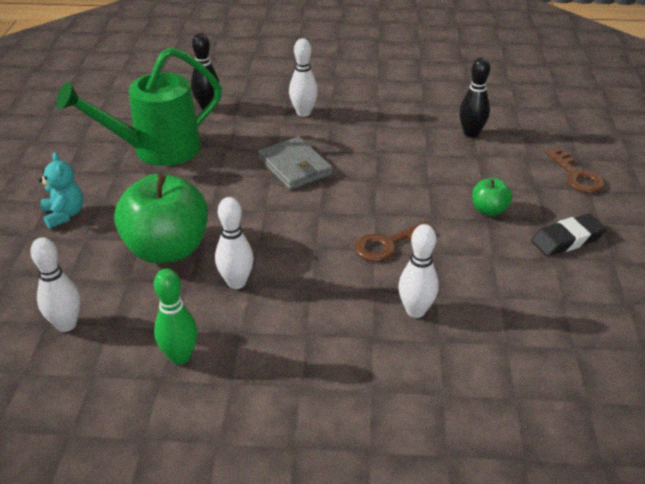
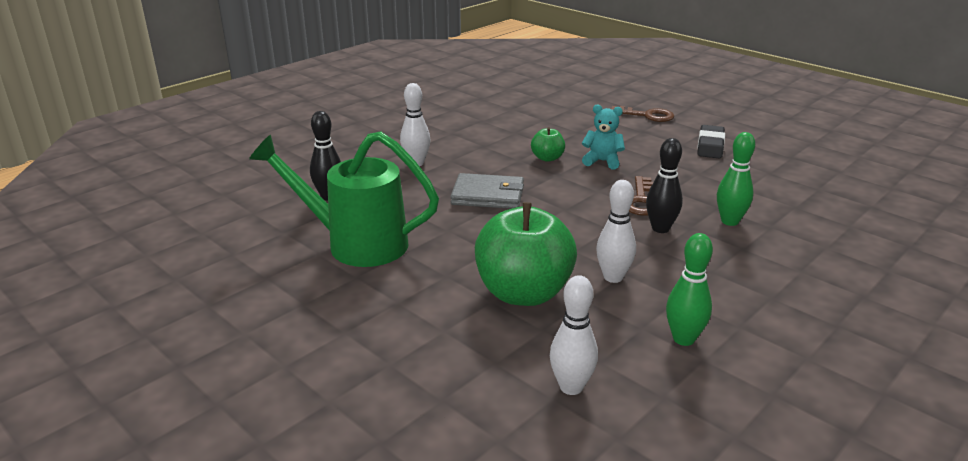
camera: 50 degrees left, 10 degrees down
turquoise teddy bear [39,152,83,228] -> turquoise teddy bear moved to [582,105,625,169]
green watering can [56,47,222,166] -> green watering can turned 90 degrees clockwise [249,131,439,267]
white bowling pin [398,224,439,318] -> green bowling pin [717,132,755,226]
black bowling pin [459,57,490,138] -> black bowling pin moved to [646,138,683,233]
green apple [472,178,512,216] -> green apple moved to [531,127,565,162]

